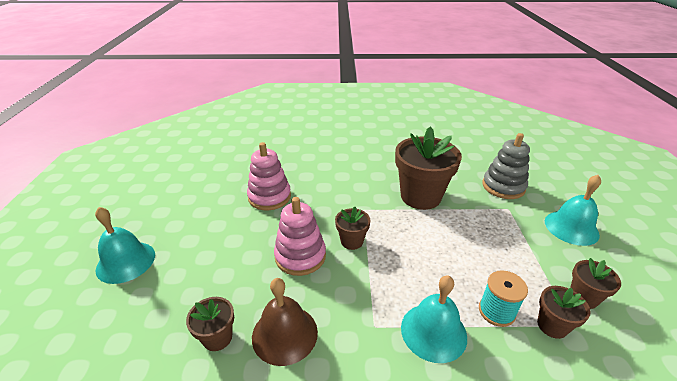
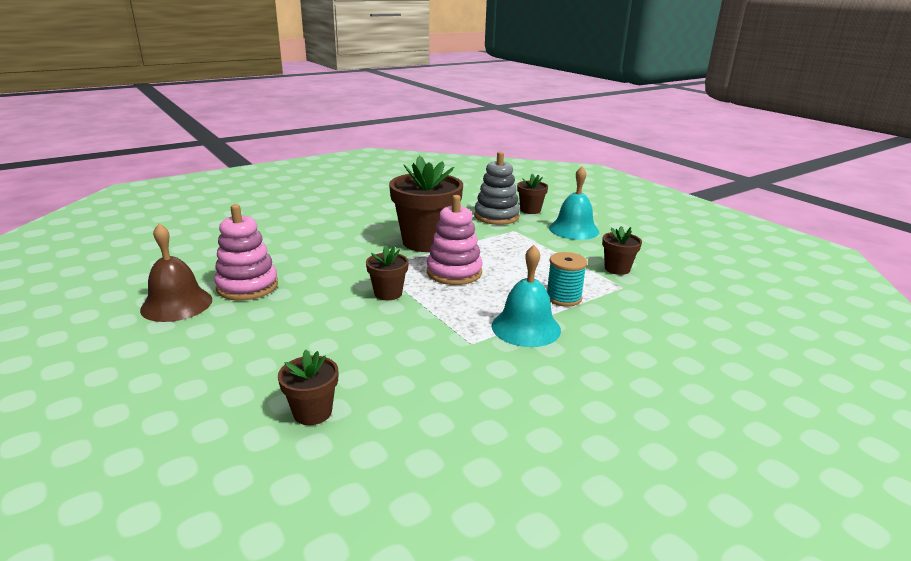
camera: 35 degrees left, 10 degrees down
turquoise bell [95,207,155,284] -> none
brown bell [252,278,318,366] -> brown bell moved to [140,223,212,322]
pink stacking toy [274,197,326,276] -> pink stacking toy moved to [427,195,483,285]
brown flower pot [537,286,591,339] -> brown flower pot moved to [517,173,548,214]

